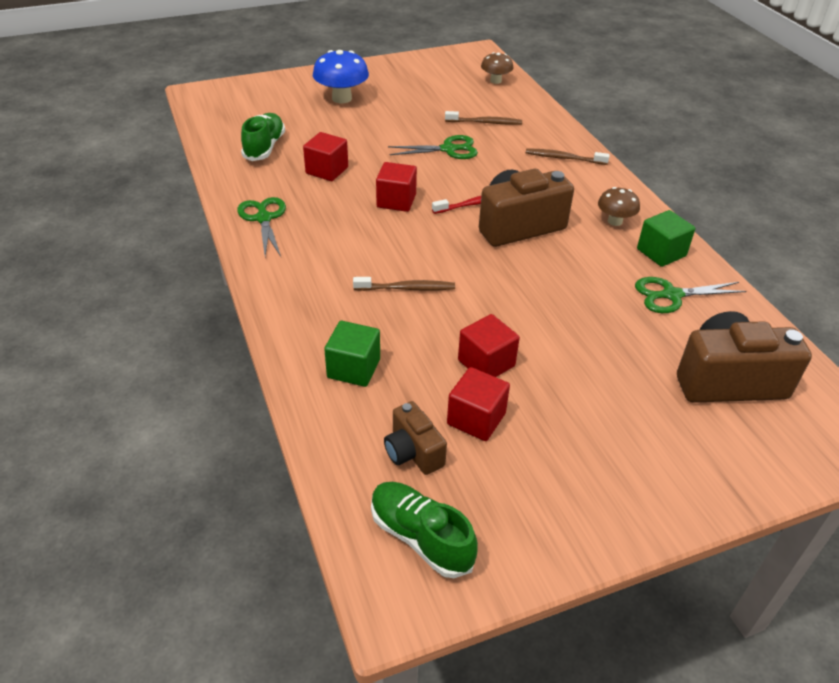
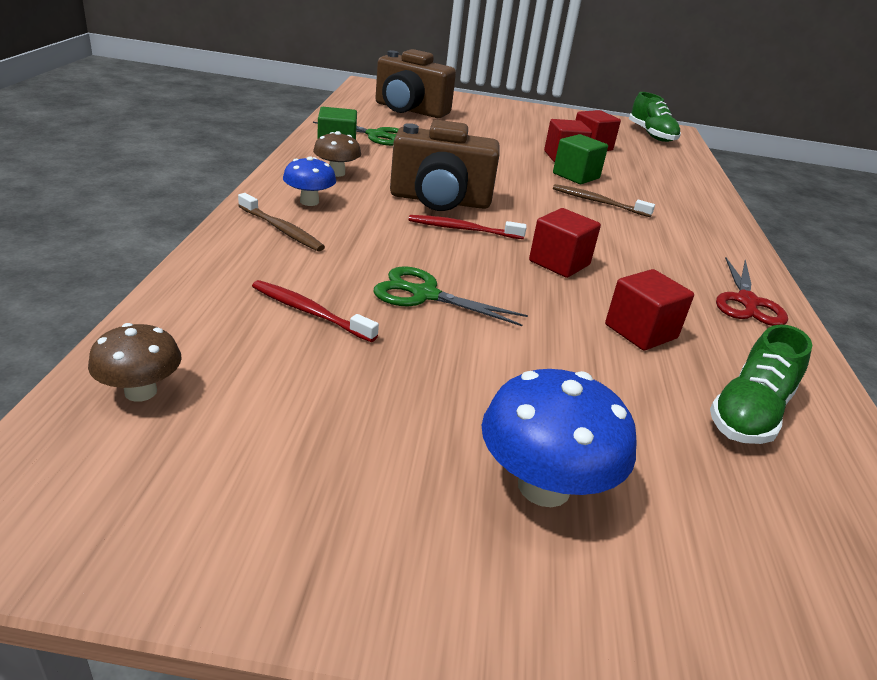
camera: 155 degrees left, 10 degrees down
green scissors [237,197,286,257] -> red scissors [716,258,788,326]
green cube [324,321,380,387] -> green cube moved to [553,134,608,184]
brown camera [384,401,447,475] -> none
brown toothbrush [445,111,522,125] -> red toothbrush [252,280,379,342]
none -> blue mushroom [283,156,336,206]

